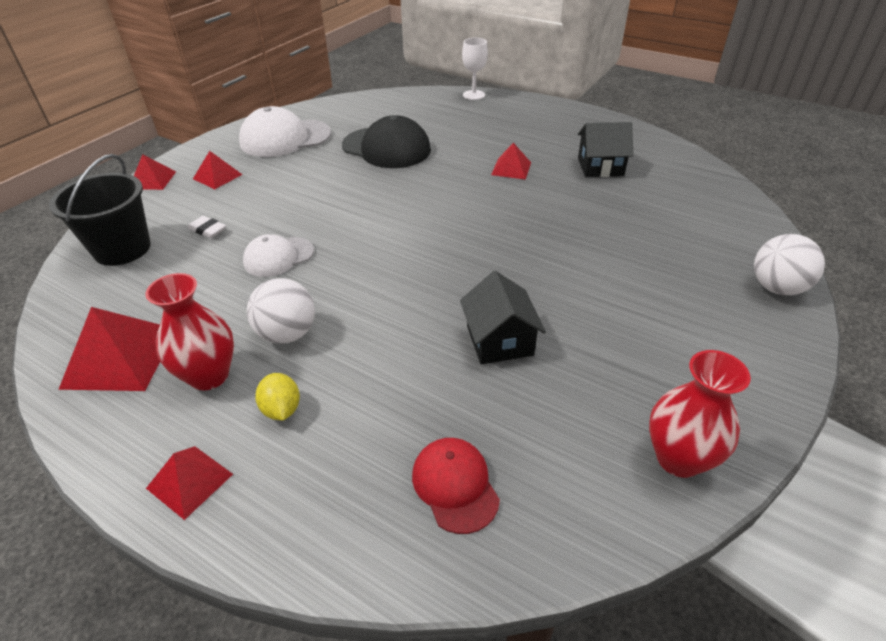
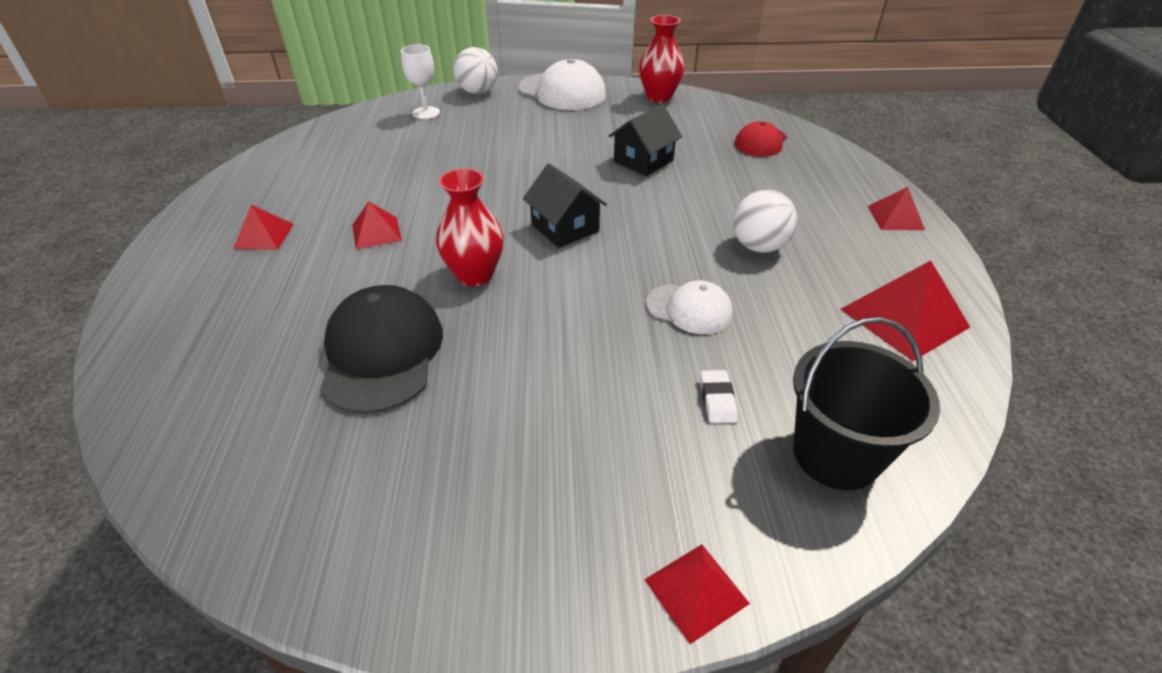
camera: 125 degrees left, 0 degrees up
red vase [145,273,234,391] -> red vase moved to [436,168,504,286]
red pyramid [193,151,243,189] -> red pyramid moved to [233,205,294,250]
white cap [239,106,331,157] -> white cap moved to [519,59,606,110]
yellow lemon [255,373,300,420] -> none
white goblet [462,38,488,100] -> white goblet moved to [401,44,440,119]
black house [578,122,634,177] -> black house moved to [523,164,607,248]

